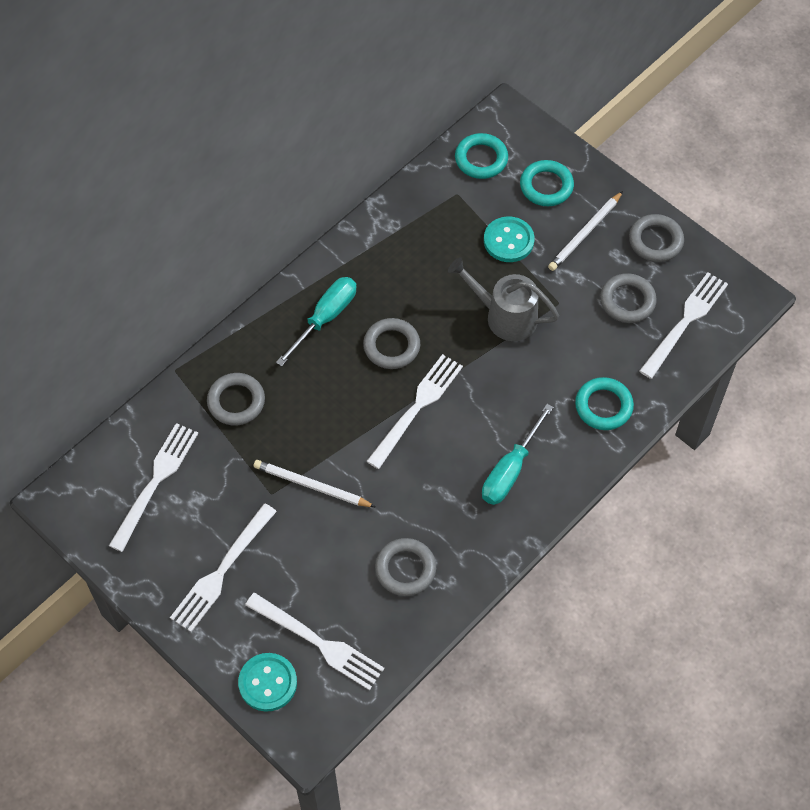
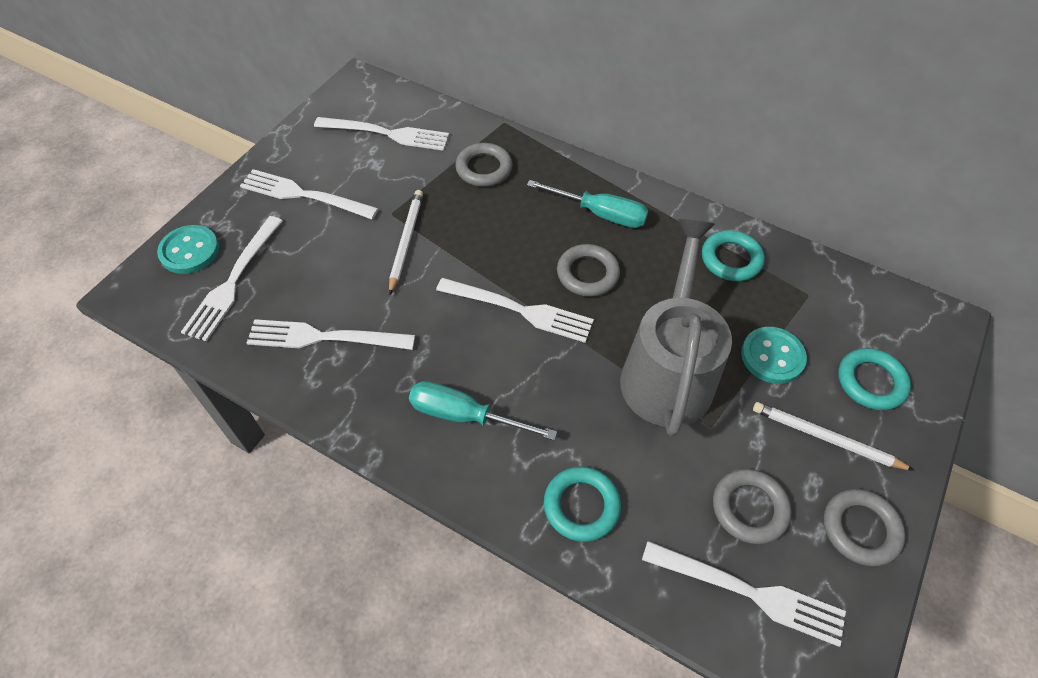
camera: 75 degrees right, 5 degrees down
grey ring [375,538,436,596] -> white fork [247,319,415,350]
grey watering can [448,257,559,341] -> grey watering can [620,219,732,437], size x1.51
turquoise ring [455,133,508,179] -> turquoise ring moved to [702,230,765,281]

